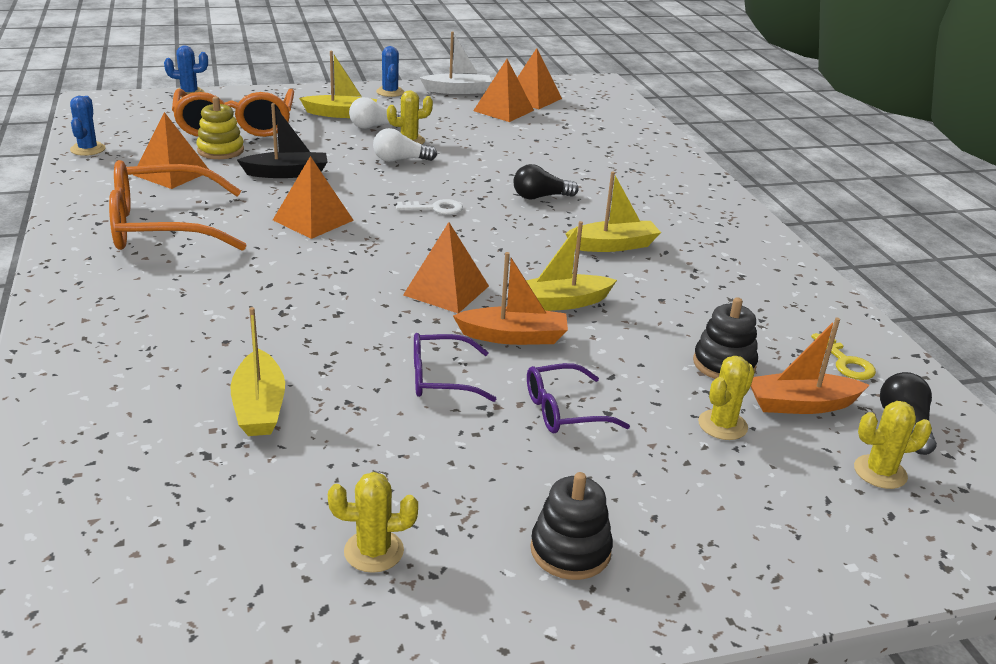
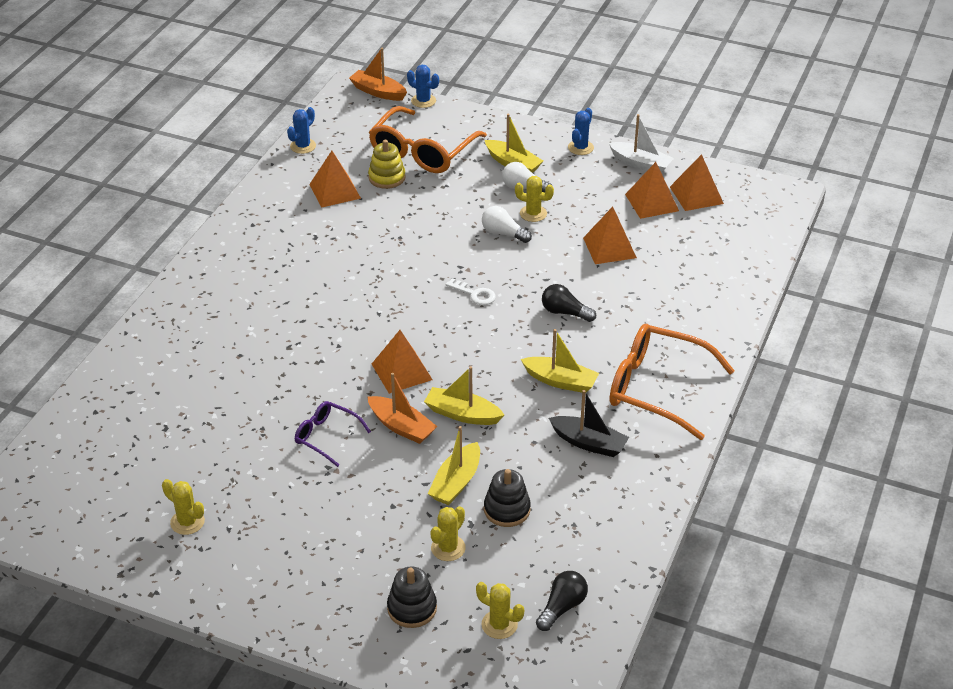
camera: 40 degrees right, 10 degrees up
orange glasses [109,160,247,251] -> orange glasses moved to [610,324,735,440]
yellow boat [231,307,285,436] -> yellow boat moved to [428,426,480,505]
black boat [237,103,327,178] -> black boat moved to [549,390,629,457]
orange pyramid [273,156,354,239] -> orange pyramid moved to [583,207,637,264]
purple glasses [527,363,630,433] -> none
black stacking toy [530,472,613,580] -> black stacking toy moved to [387,566,437,628]
yellow cactus [698,356,755,440] -> yellow cactus turned 45 degrees counterclockwise [430,506,466,561]
orange boat [751,318,869,414] -> orange boat moved to [349,48,407,101]
yellow key [811,333,876,380] -> none

